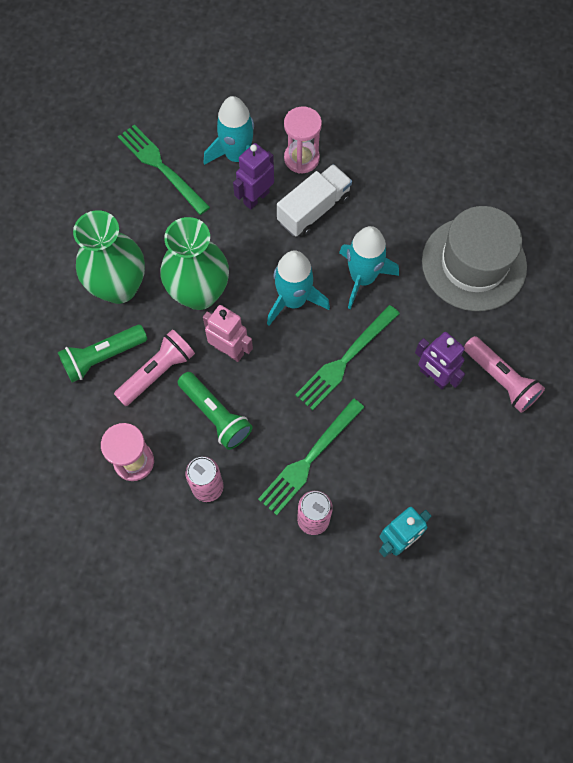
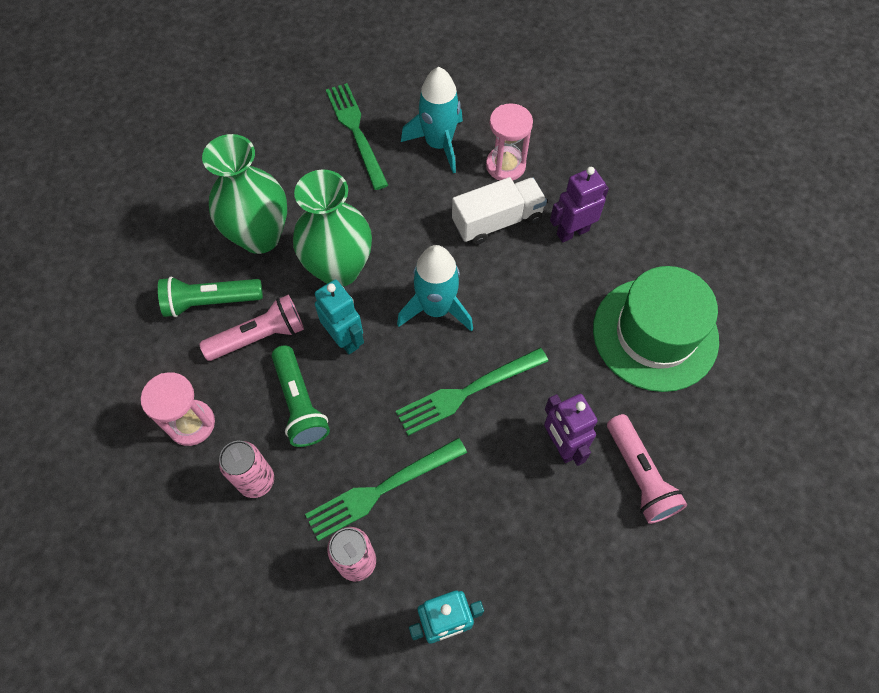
camera: 20 degrees right, 5 degrees down
pink robot [203,305,253,362] -> turquoise robot [315,280,364,354]
purple robot [233,143,274,210] -> purple robot moved to [550,167,609,243]
turquoise rocket [339,226,399,309] -> none
grey hat [422,206,527,311] -> green hat [593,266,719,392]

